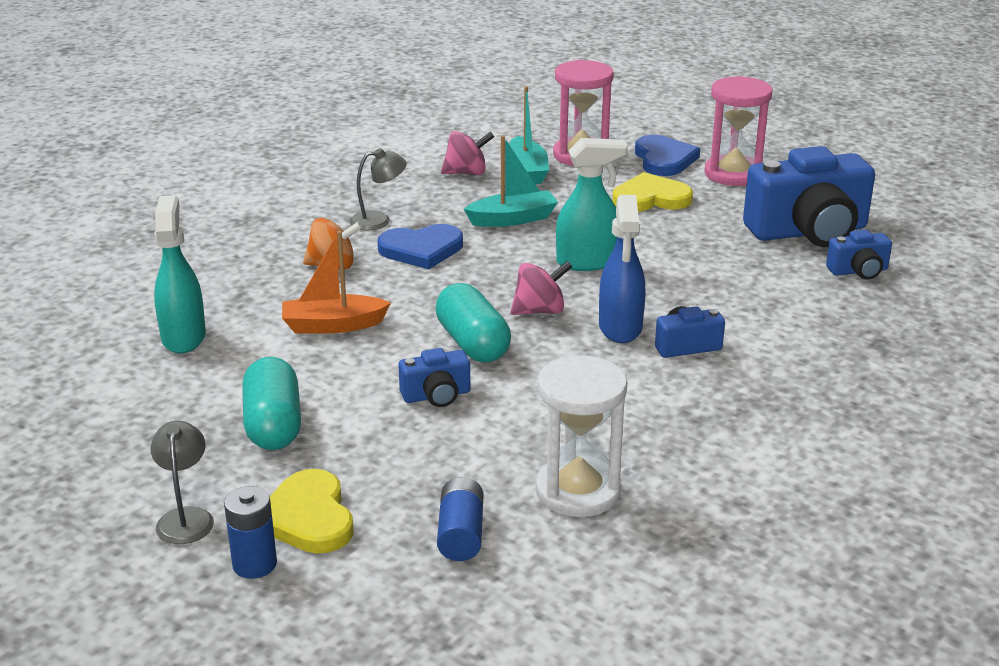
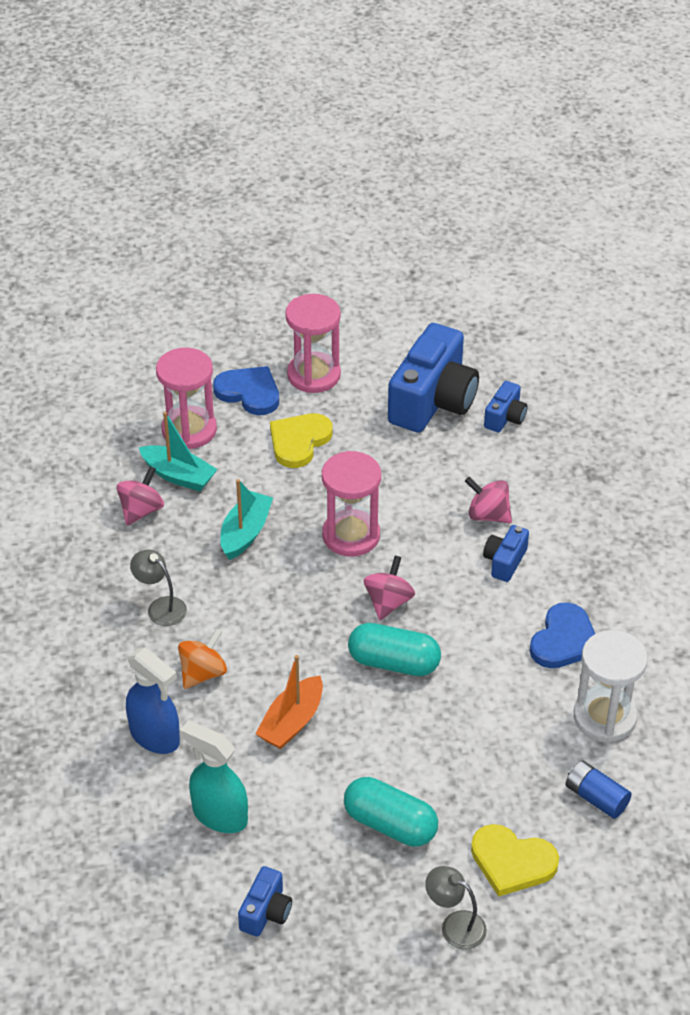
camera: 50 degrees left, 15 degrees up
blue battery [224,486,277,579] -> none
grey lamp [349,148,407,230] -> grey lamp turned 75 degrees counterclockwise [130,550,187,626]
blue heart [378,224,463,269] -> blue heart moved to [529,602,595,668]
blue camera [398,348,470,407] -> blue camera moved to [238,866,292,937]
turquoise spray bottle [556,138,628,271] -> pink hourglass [322,451,381,557]
blue spray bottle [599,195,645,343] -> blue spray bottle moved to [126,647,180,754]
none -> pink spinning top [465,477,512,523]

